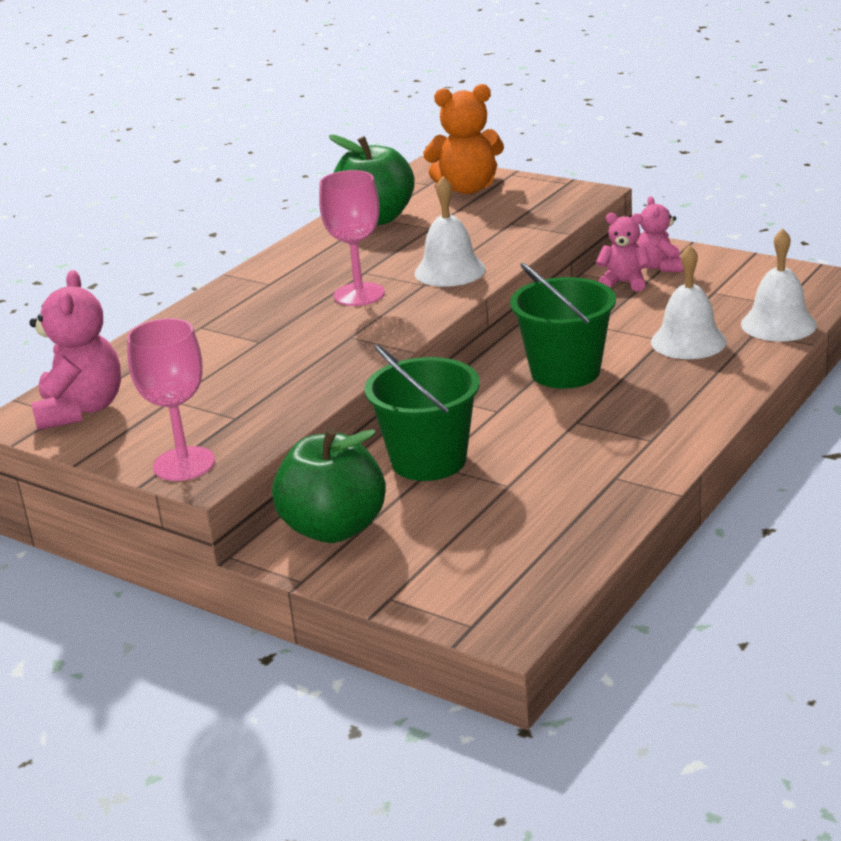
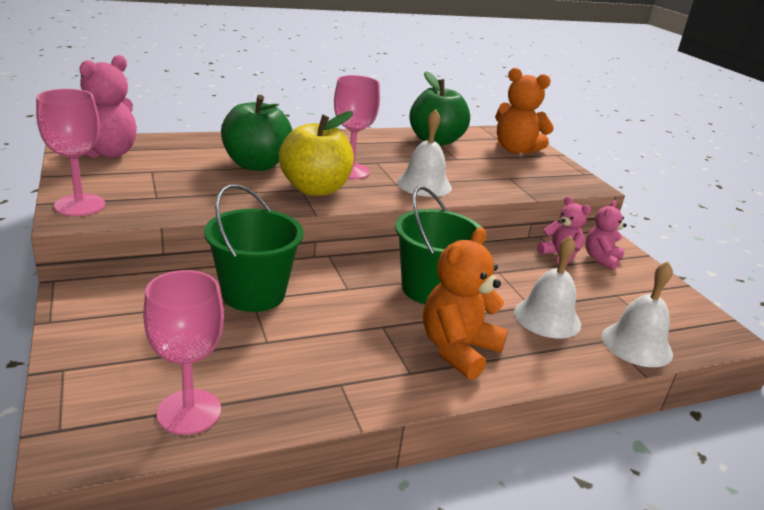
camera: 30 degrees right, 0 degrees up
green apple [272,428,386,543] -> green apple moved to [221,95,293,171]
none -> pink goblet [143,270,224,435]
none -> yellow apple [279,111,354,196]
none -> orange teddy bear [423,227,508,380]

